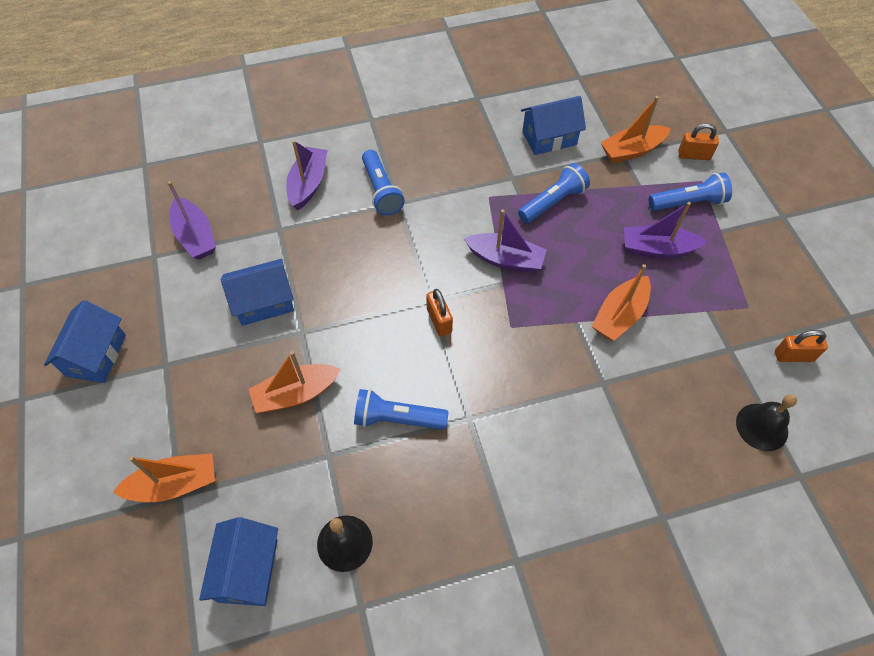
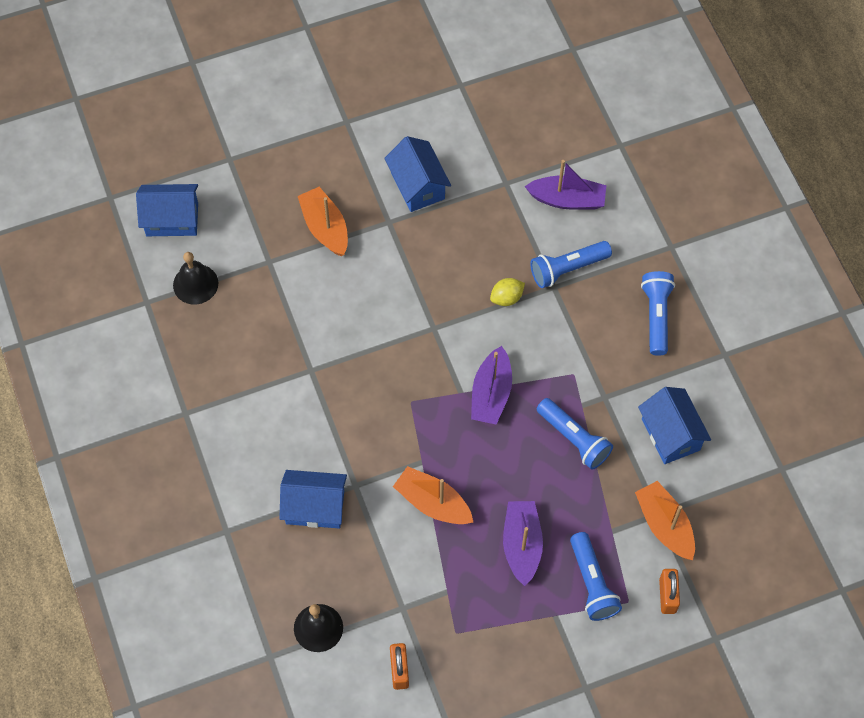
camera: 85 degrees right, 5 degrees up
blue house [44,300,126,383] -> blue house moved to [279,470,347,528]
orange boat [113,454,215,502] -> none
purple boat [168,181,216,259] -> none
blue flashlight [354,389,448,430] -> blue flashlight moved to [641,271,675,356]
orange padlock [426,289,453,336] -> none
none -> yellow lemon [490,278,525,306]

